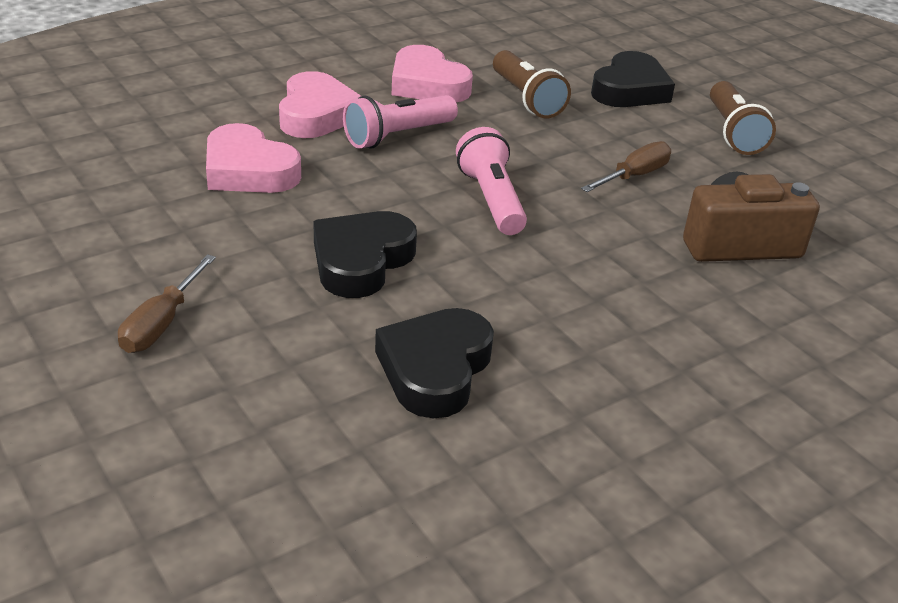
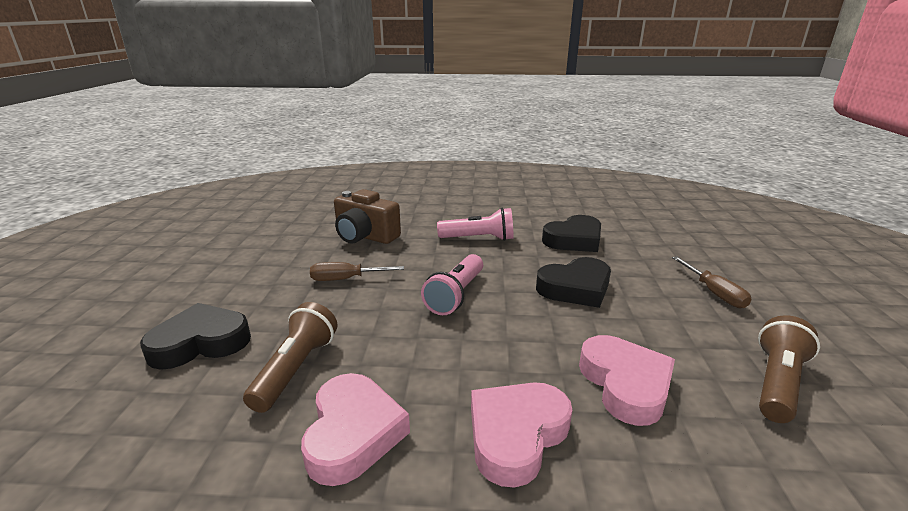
camera: 140 degrees left, 10 degrees down
brown screwdriver [118,254,216,353] -> brown screwdriver turned 105 degrees clockwise [672,256,751,308]
pink flashlight [343,95,458,149] -> pink flashlight moved to [437,208,514,241]
brown flashlight [710,81,776,155] -> brown flashlight moved to [758,315,820,423]

